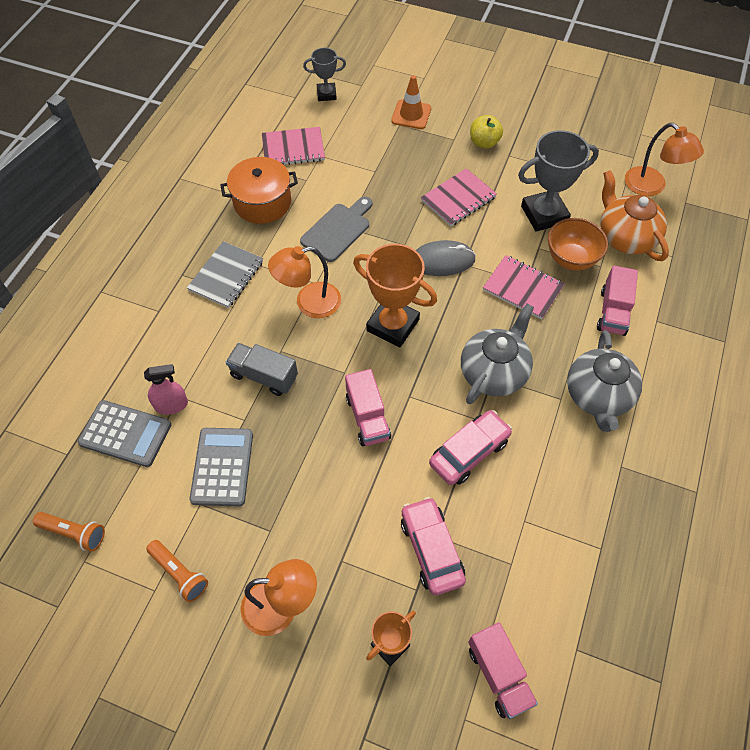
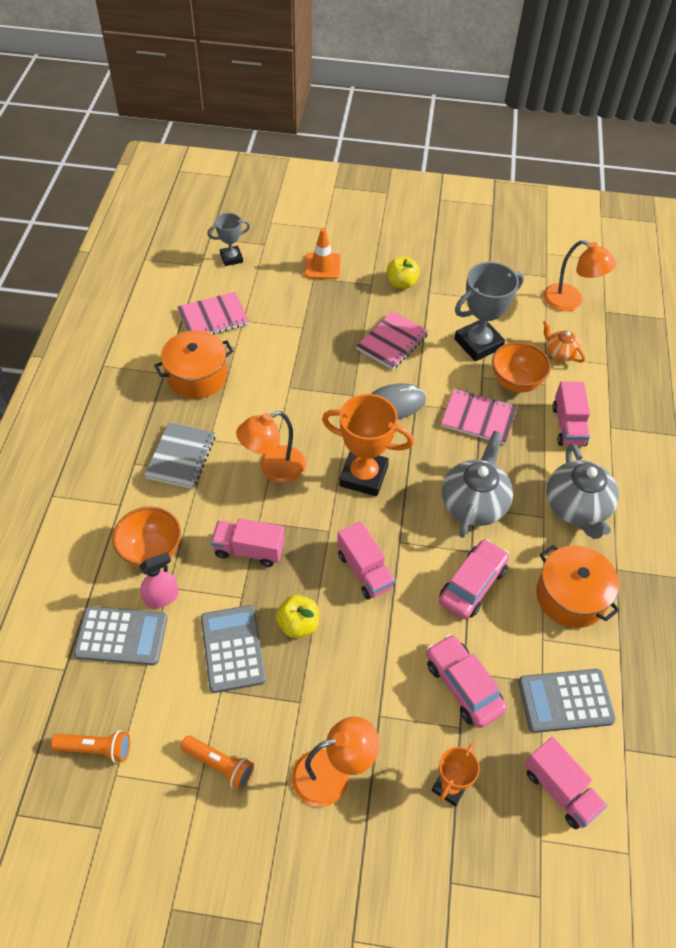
camera: 15 degrees left, 5 degrees down
grey truck [226,343,298,396] -> pink truck [211,518,285,567]
grey cutting board [300,197,372,262] -> none
orange teapot [600,170,669,261] -> orange teapot [543,320,585,363], size x0.55
none -> orange bowl [112,506,181,568]
none -> yellow apple [276,595,319,638]
none -> grey calculator [518,669,616,733]
none -> orange pot [536,545,620,628]

